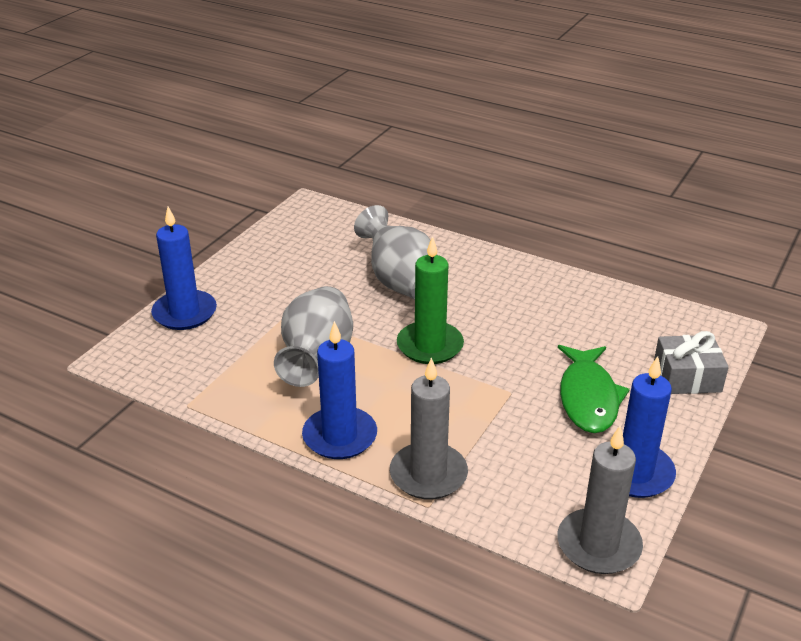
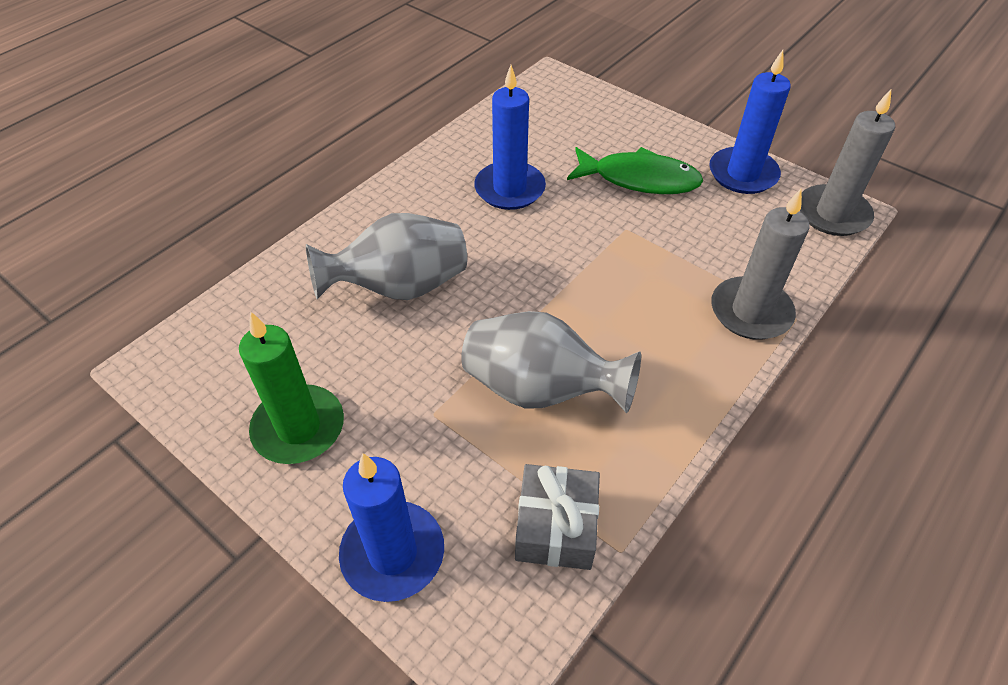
camera: 80 degrees left, 15 degrees up
blue candle [302,321,377,459] -> blue candle moved to [474,65,546,210]
green candle [397,236,464,364] -> green candle moved to [239,311,344,464]
grey gift [654,331,729,394] -> grey gift moved to [515,464,600,570]

